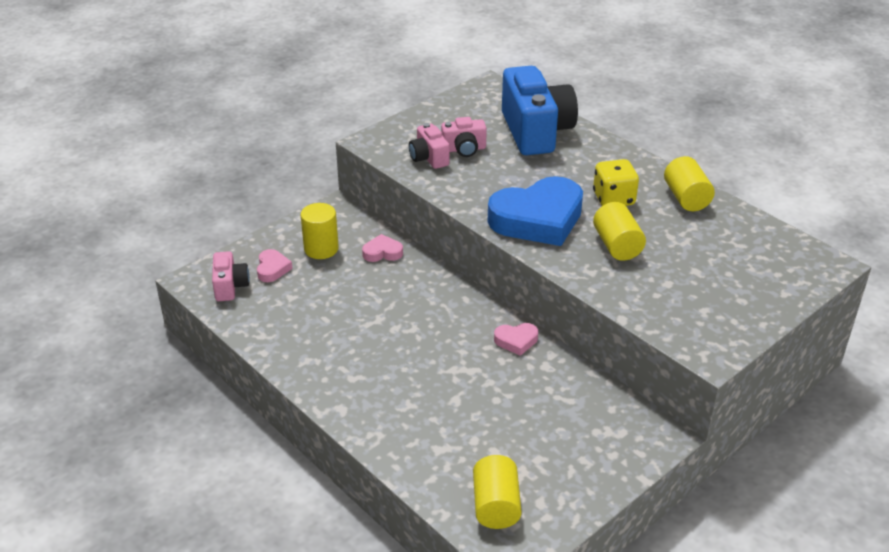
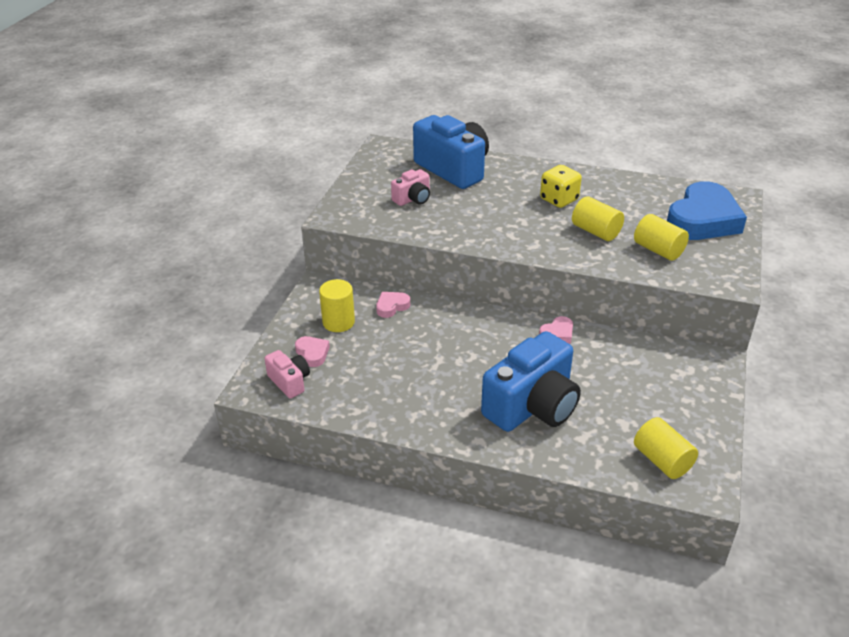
camera: 30 degrees left, 0 degrees up
pink camera [409,123,450,169] -> none
blue heart [487,176,583,246] -> blue heart moved to [667,181,747,240]
yellow cylinder [664,156,715,211] -> yellow cylinder moved to [634,214,689,261]
none -> blue camera [481,331,581,432]

